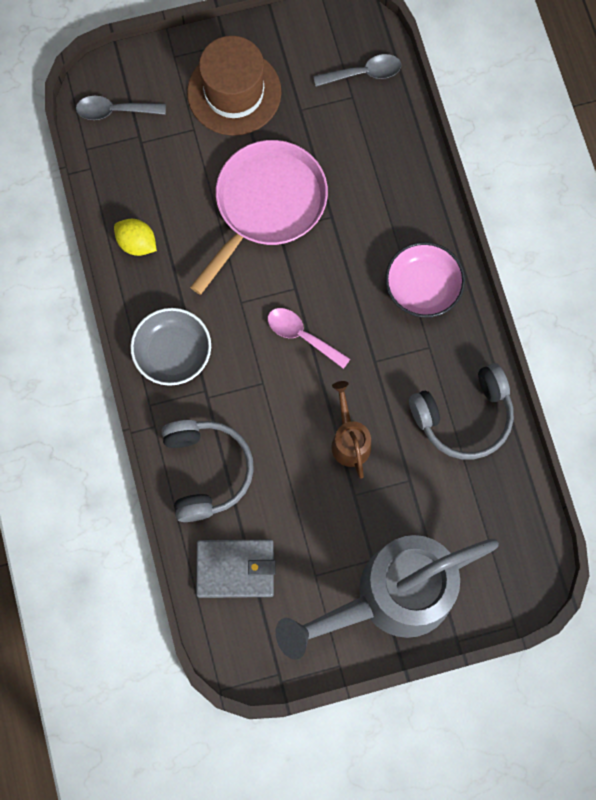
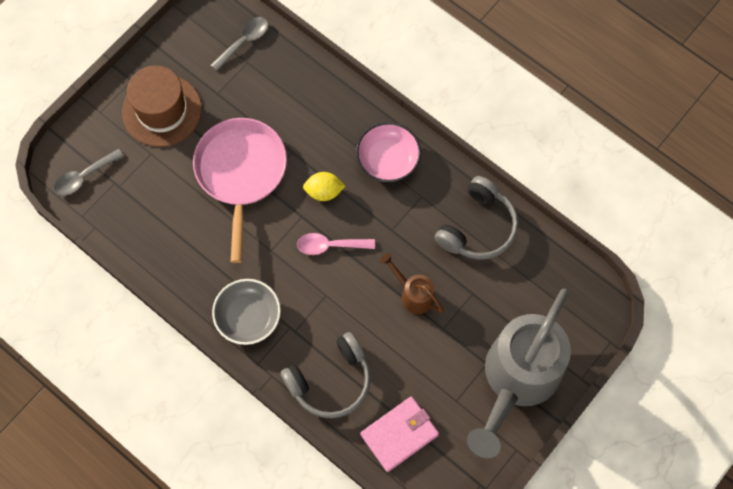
camera: 35 degrees left, 5 degrees down
yellow lemon [114,219,157,256] -> yellow lemon moved to [303,172,345,201]
grey headphones [161,420,254,522] -> grey headphones turned 105 degrees clockwise [280,332,371,418]
grey wallet [196,539,276,598] -> pink wallet [360,397,439,472]

